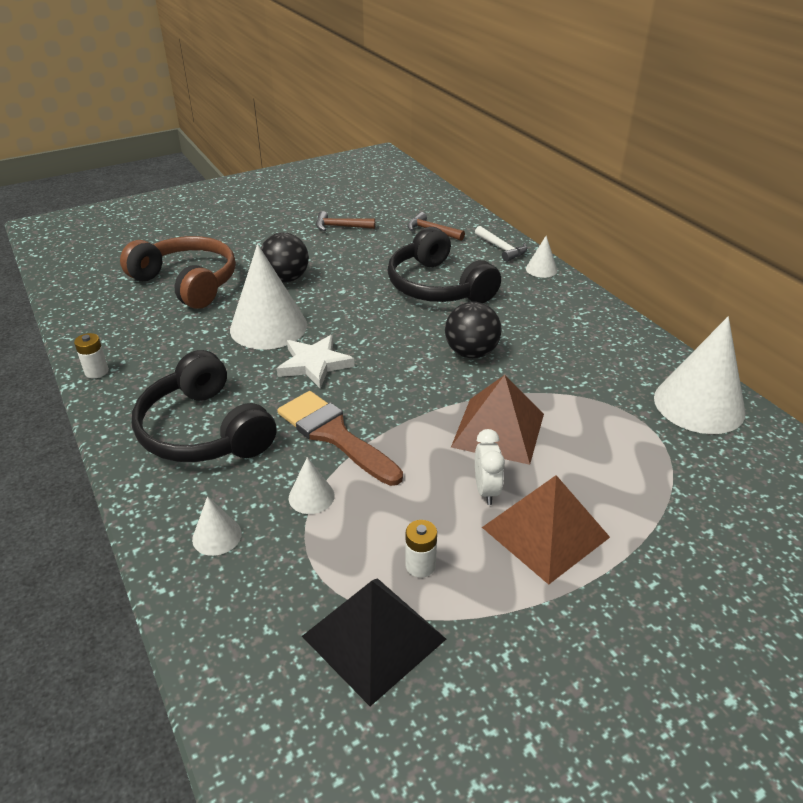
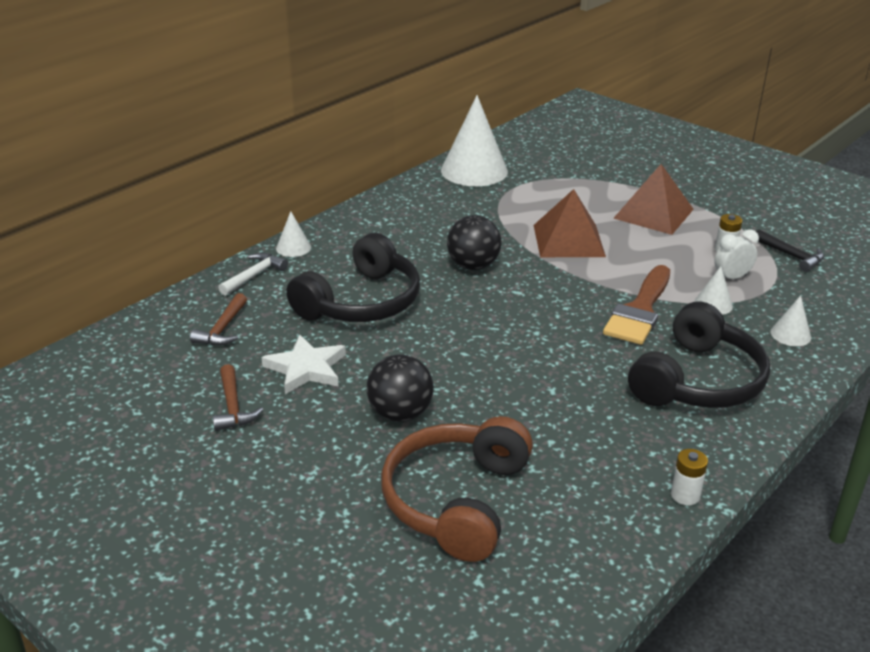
camera: 110 degrees left, 5 degrees down
white cone [230,244,307,350] -> none
white star [277,335,355,389] -> white star moved to [262,334,346,394]
black pyramid [302,578,446,706] -> black hammer [756,230,824,272]
white clock [475,429,505,505] -> white clock moved to [714,229,759,279]

